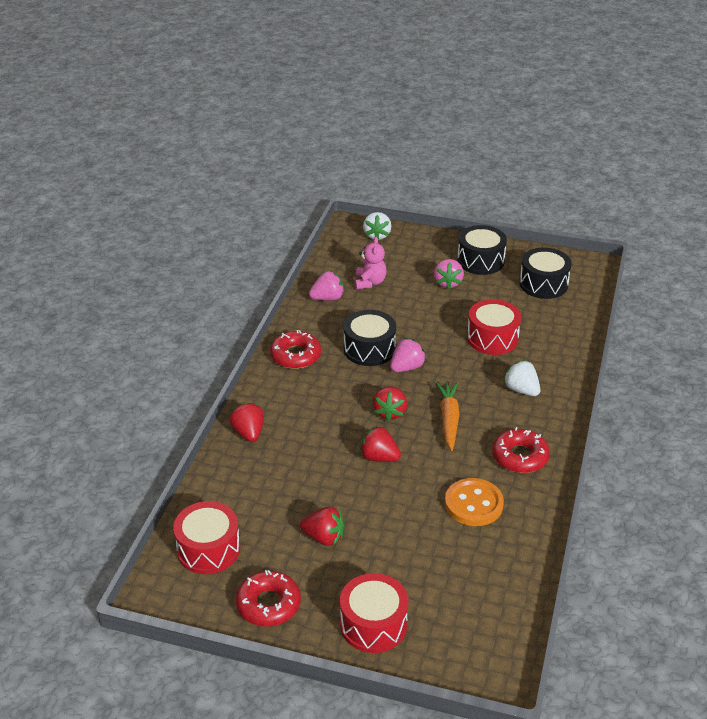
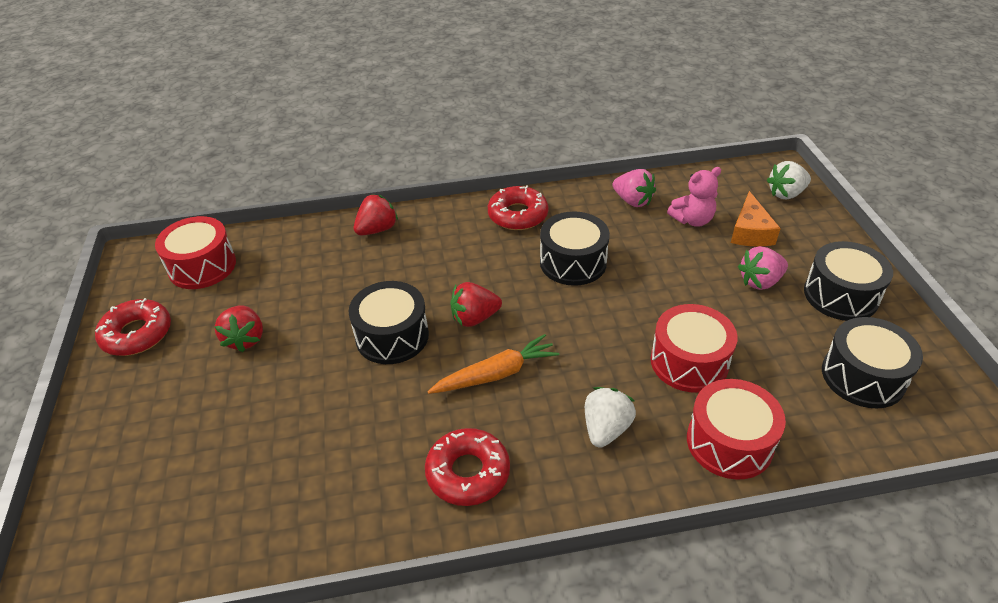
camera: 65 degrees right, 5 degrees up
red drum [340,573,408,653] -> red drum moved to [687,379,786,480]
red strawberry [359,426,401,462] -> black drum [349,281,429,364]
pink strawberry [390,338,426,372] -> none
orange button [445,478,504,526] -> none
none -> orange cheese [731,191,781,247]

